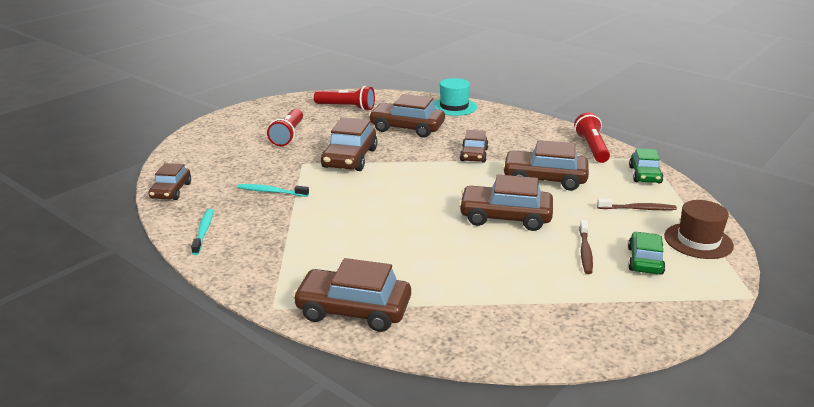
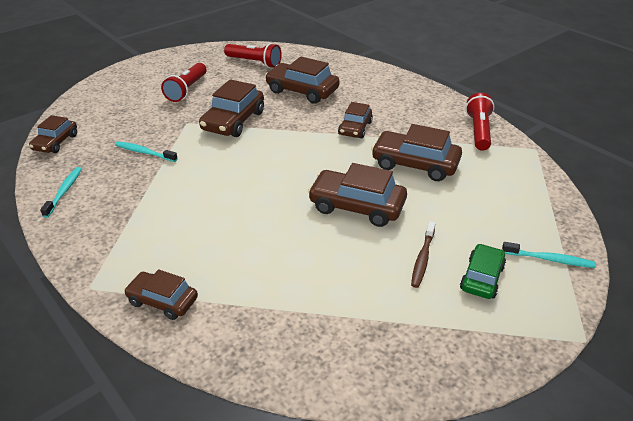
camera: 10 degrees right, 10 degrees up
brown car [293,258,411,332] -> brown car [124,269,198,320], size x0.63
turquoise hat [434,78,477,116] -> none
brown toothbrush [597,198,677,210] -> none
green car [629,148,663,183] -> none
brown hat [664,200,734,259] -> turquoise toothbrush [502,242,596,268]

